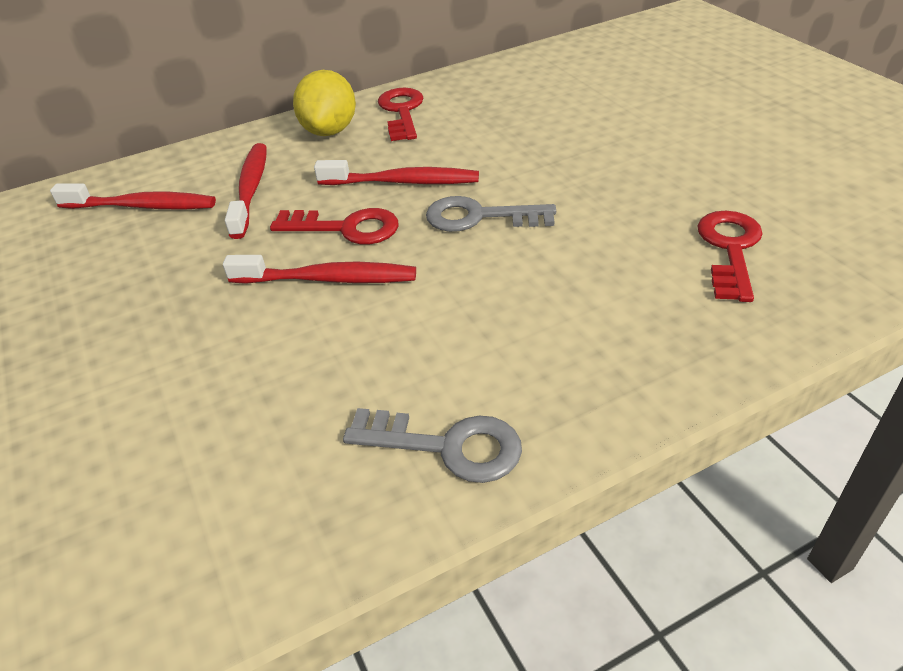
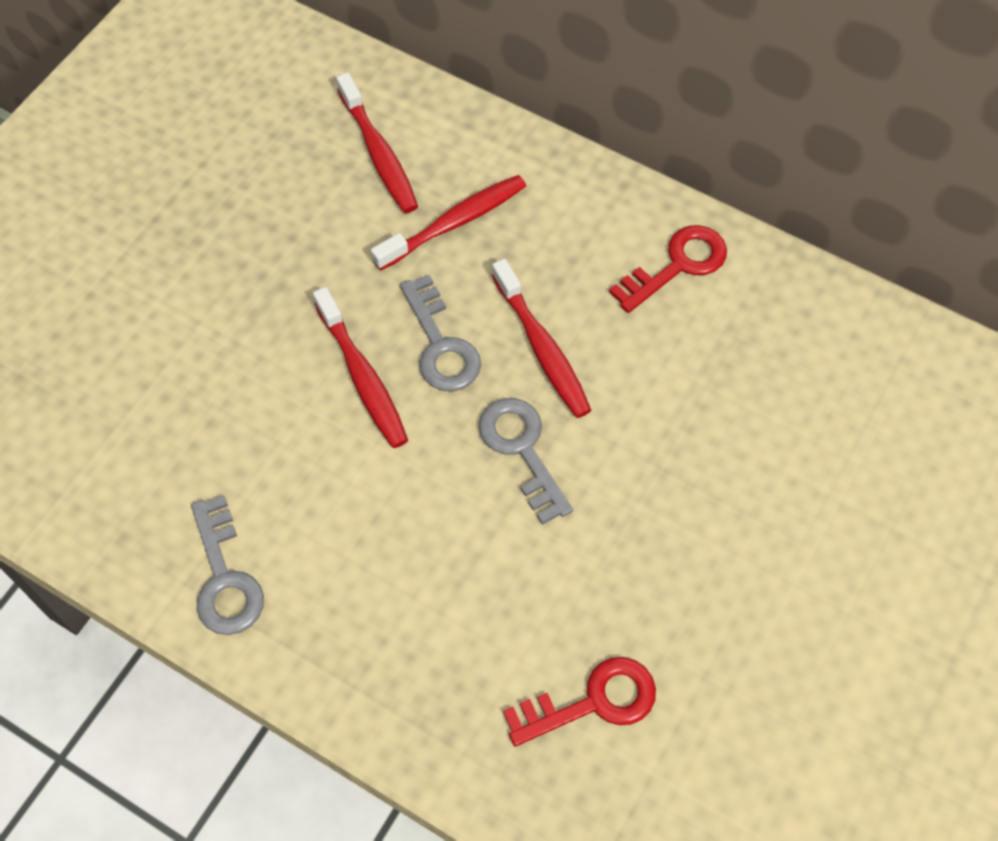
camera: 55 degrees right, 20 degrees up
red key [270,208,399,244] -> grey key [400,275,481,391]
yellow lemon [293,70,356,136] -> none

